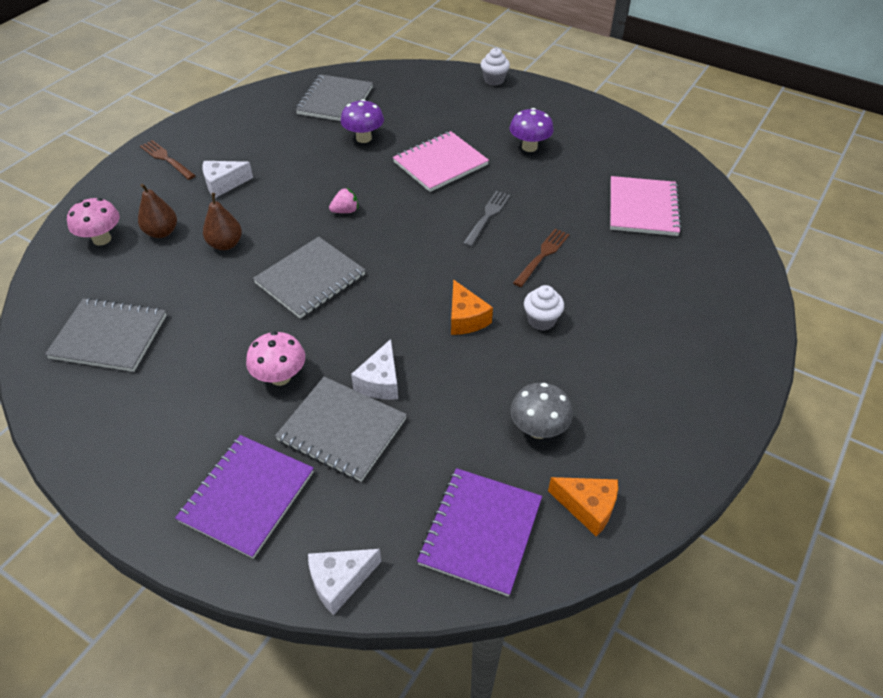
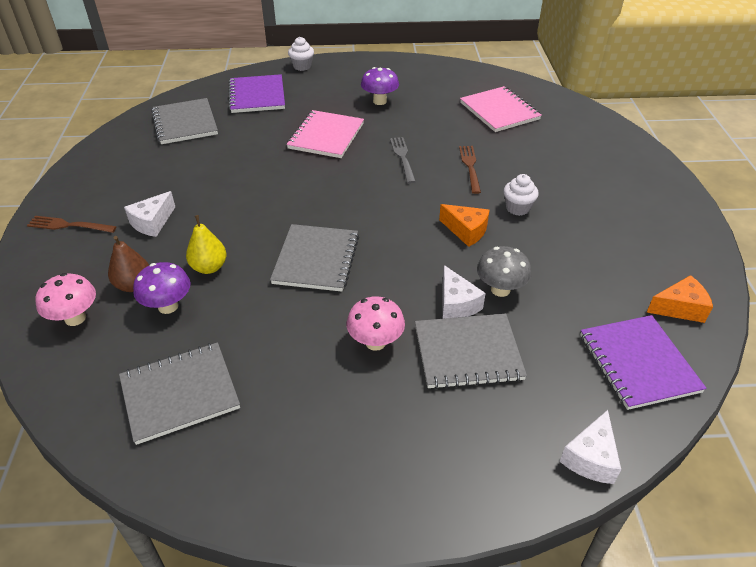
camera: 35 degrees left, 5 degrees down
purple notebook [175,435,314,559] -> purple notebook moved to [229,74,285,113]
brown pear [203,193,242,250] -> yellow pear [186,215,227,274]
pink strawberry [329,187,358,213] -> none
purple mushroom [341,99,384,143] -> purple mushroom moved to [133,262,191,314]
grey mushroom [510,383,573,439] -> grey mushroom moved to [477,246,532,297]

